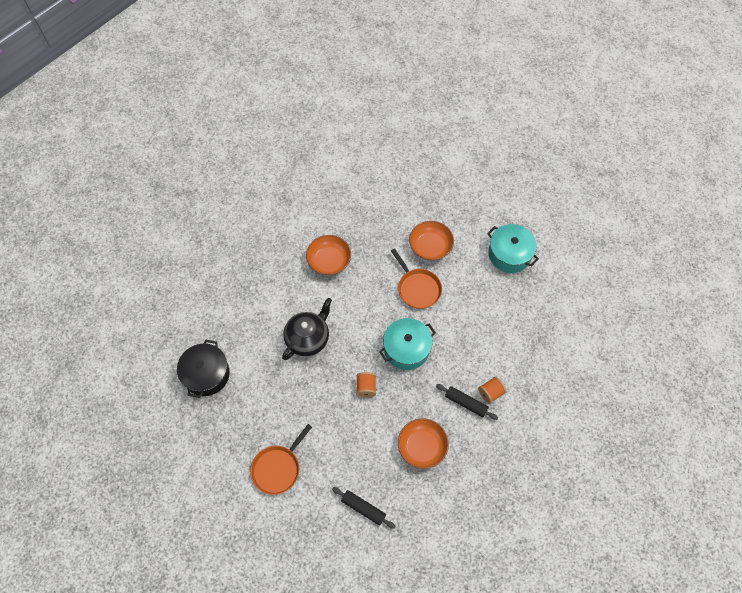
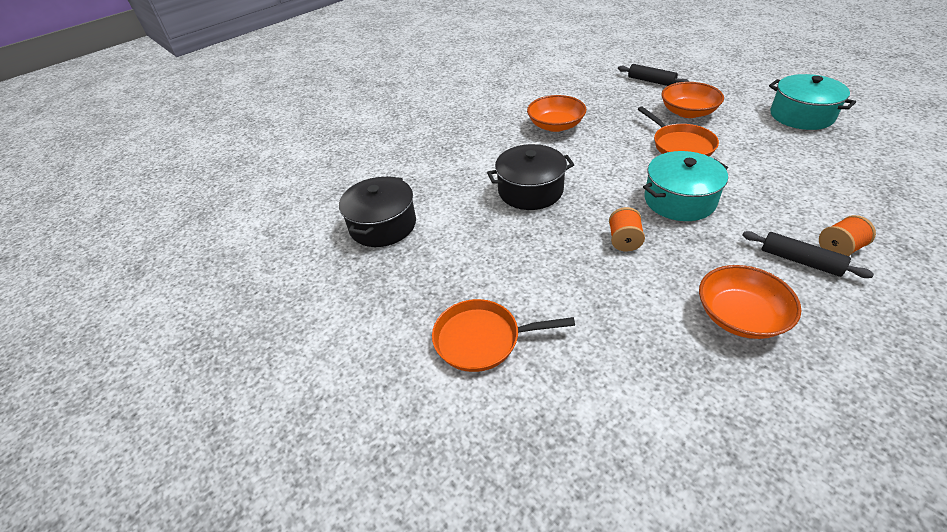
camera: 10 degrees right, 20 degrees down
orange pan [250,424,312,495] -> orange pan turned 45 degrees clockwise [432,299,575,372]
black teapot [282,298,332,360] -> black pot [487,144,574,210]
black rolling pin [332,487,396,529] -> black rolling pin moved to [618,64,690,86]

